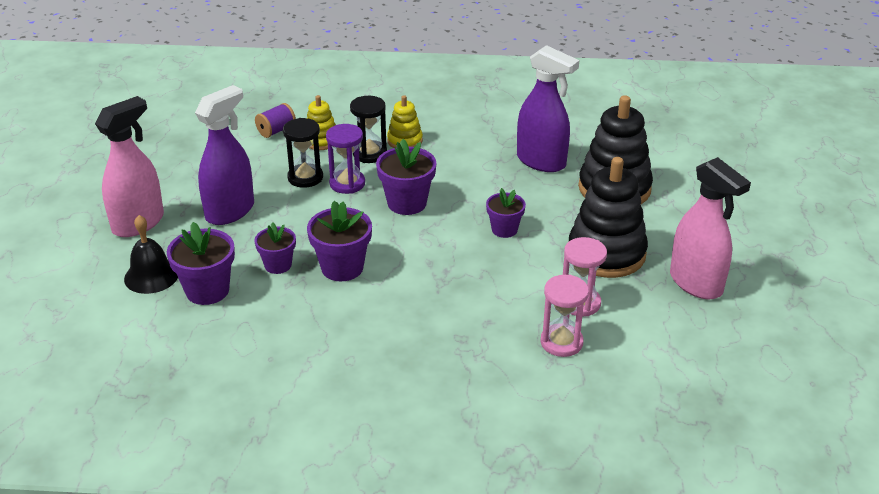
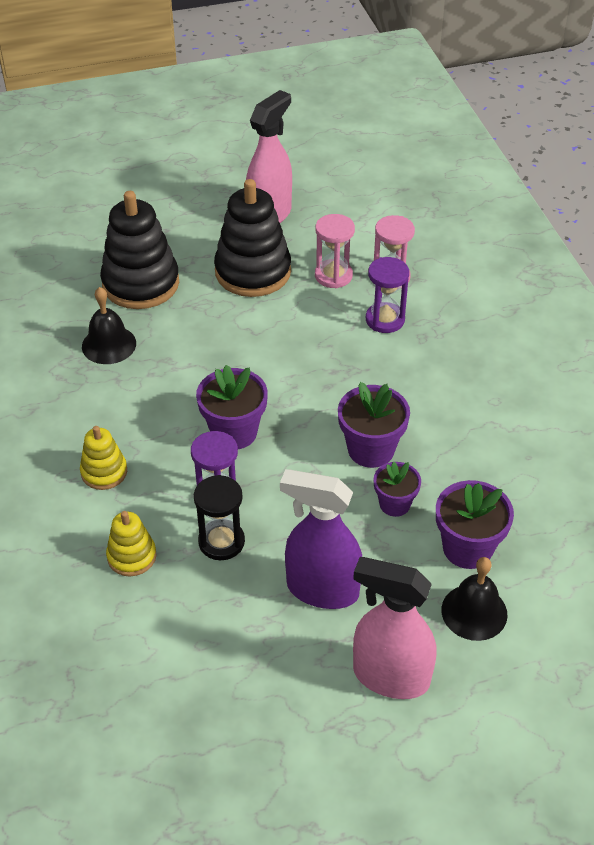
camera: 110 degrees left, 10 degrees up
purple spool [255,103,296,138] -> none
black hourglass [350,96,387,163] -> none
purple flower pot [486,188,526,238] -> none
purple spray bottle [517,45,579,172] -> black bell [82,287,136,364]
none -> purple hourglass [366,257,409,333]

